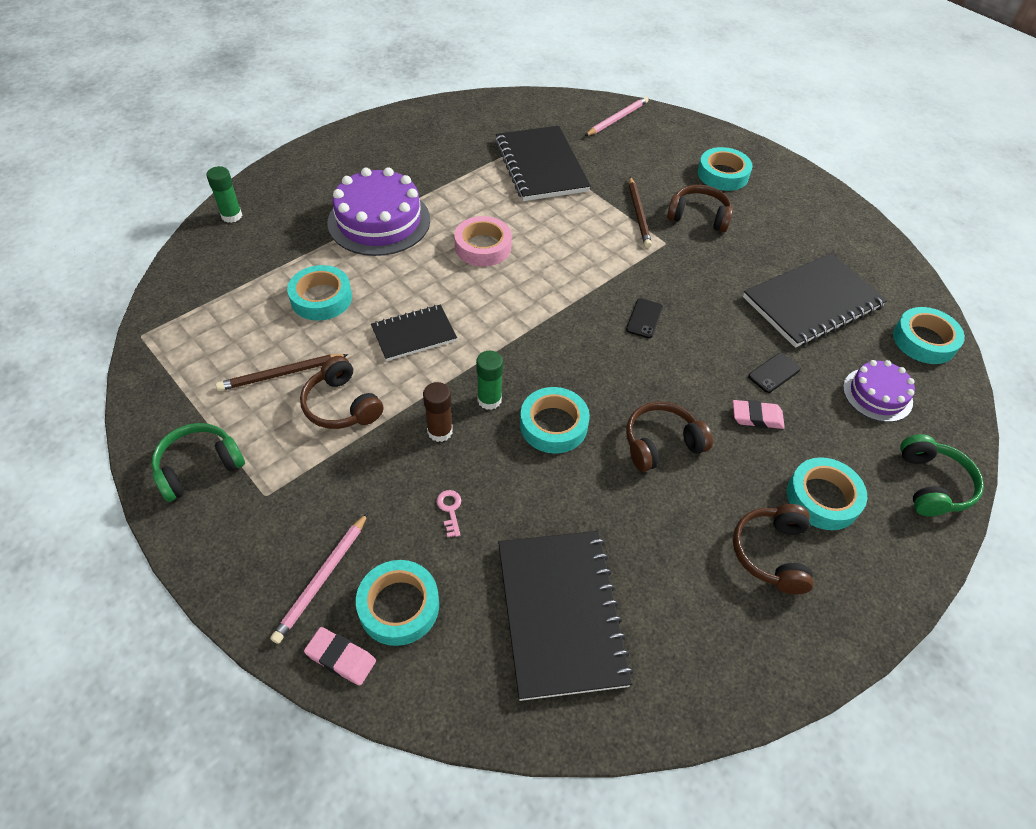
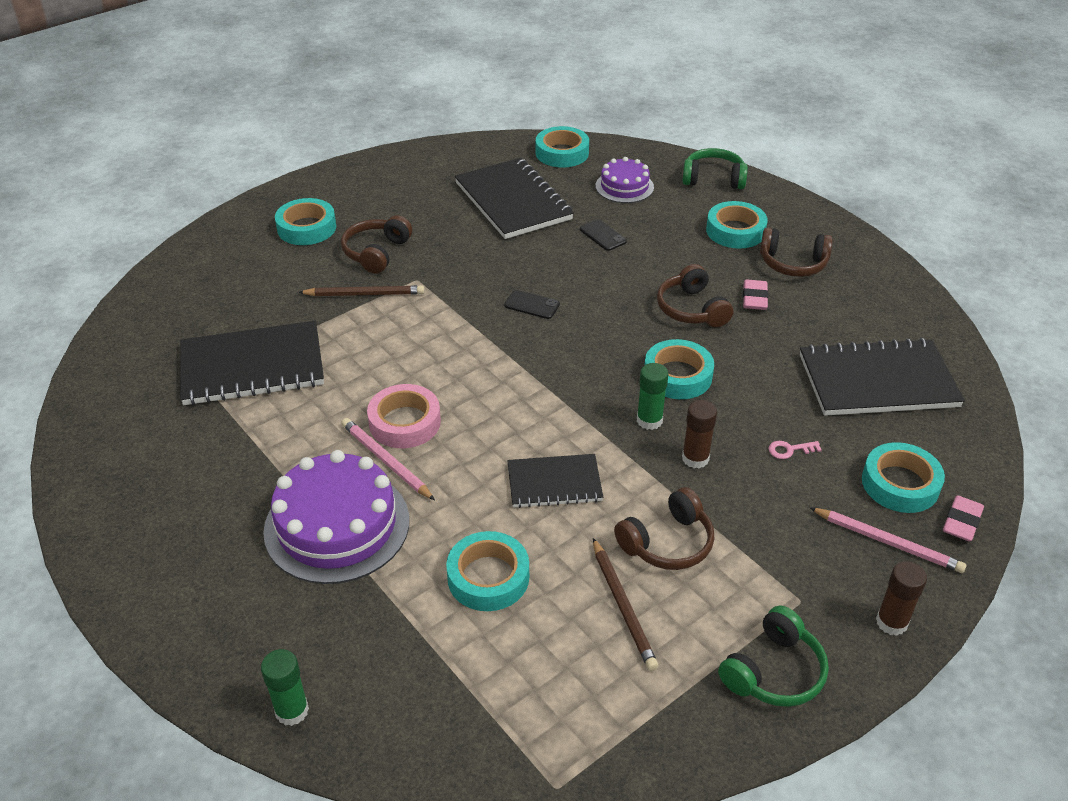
camera: 85 degrees left, 10 degrees down
green headphones [151,423,245,502] -> green headphones turned 105 degrees counterclockwise [718,605,829,707]
black notebook [371,305,457,361] -> black notebook turned 75 degrees counterclockwise [507,454,603,508]
pink pencil [585,96,648,136] -> pink pencil moved to [341,418,435,500]
pink eraser [733,400,785,429] -> pink eraser moved to [743,279,769,310]
none -> brown glue stick [876,561,927,636]

